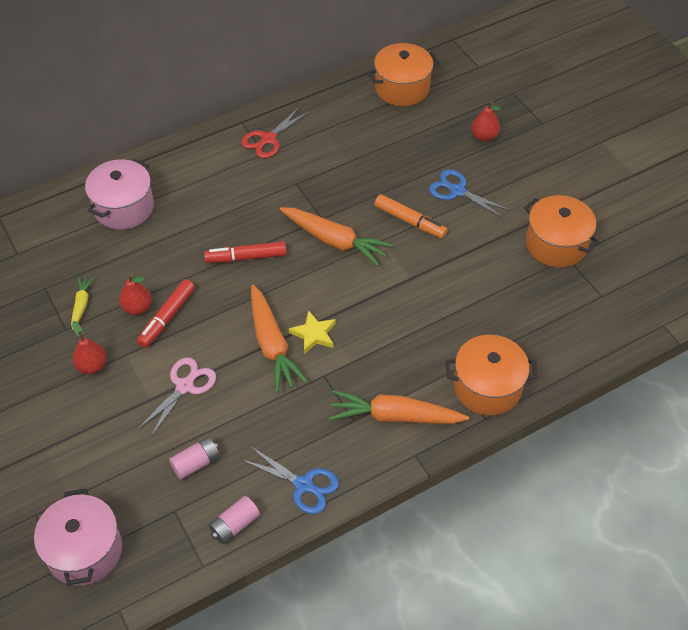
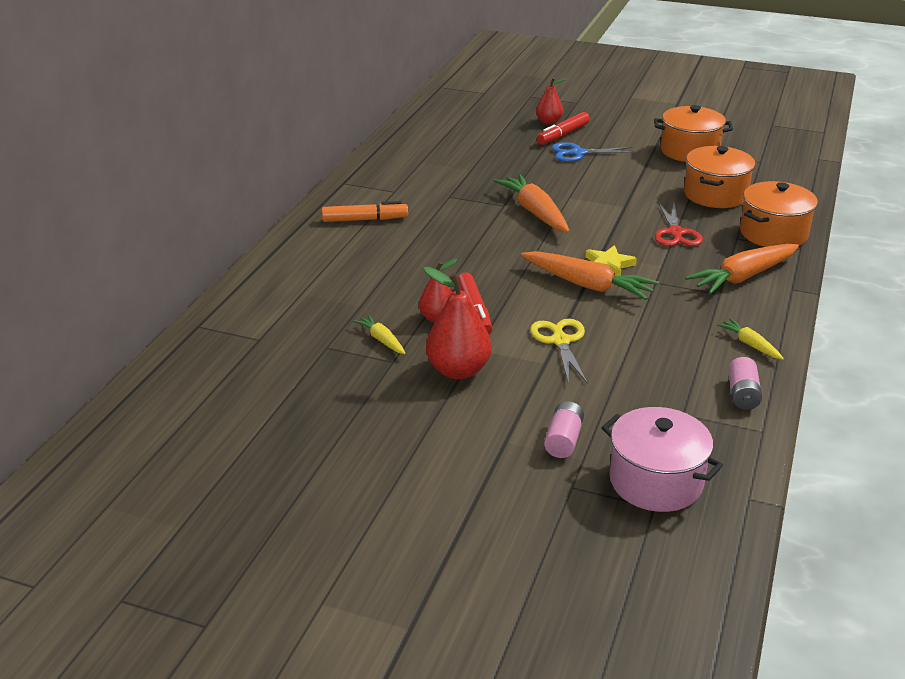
camera: 40 degrees left, 20 degrees down
red pear [72,321,107,374] -> red pear [424,267,492,379], size x1.63
pink pot [85,159,154,230] -> none
pink scissors [137,357,216,438] -> yellow scissors [530,319,588,384]
pink battery [169,437,220,480] -> pink battery moved to [544,401,584,458]
red marker [204,241,287,263] -> red marker moved to [537,112,590,145]
red scissors [241,106,310,158] -> red scissors moved to [655,203,703,246]
blue scissors [242,446,339,514] -> yellow carrot [717,318,784,360]
orange carrot [280,207,393,266] -> orange carrot turned 105 degrees counterclockwise [494,174,570,233]
orange pot [367,43,439,106] -> orange pot moved to [684,146,755,208]
orange marker [375,194,448,238] -> orange marker moved to [322,201,408,222]

